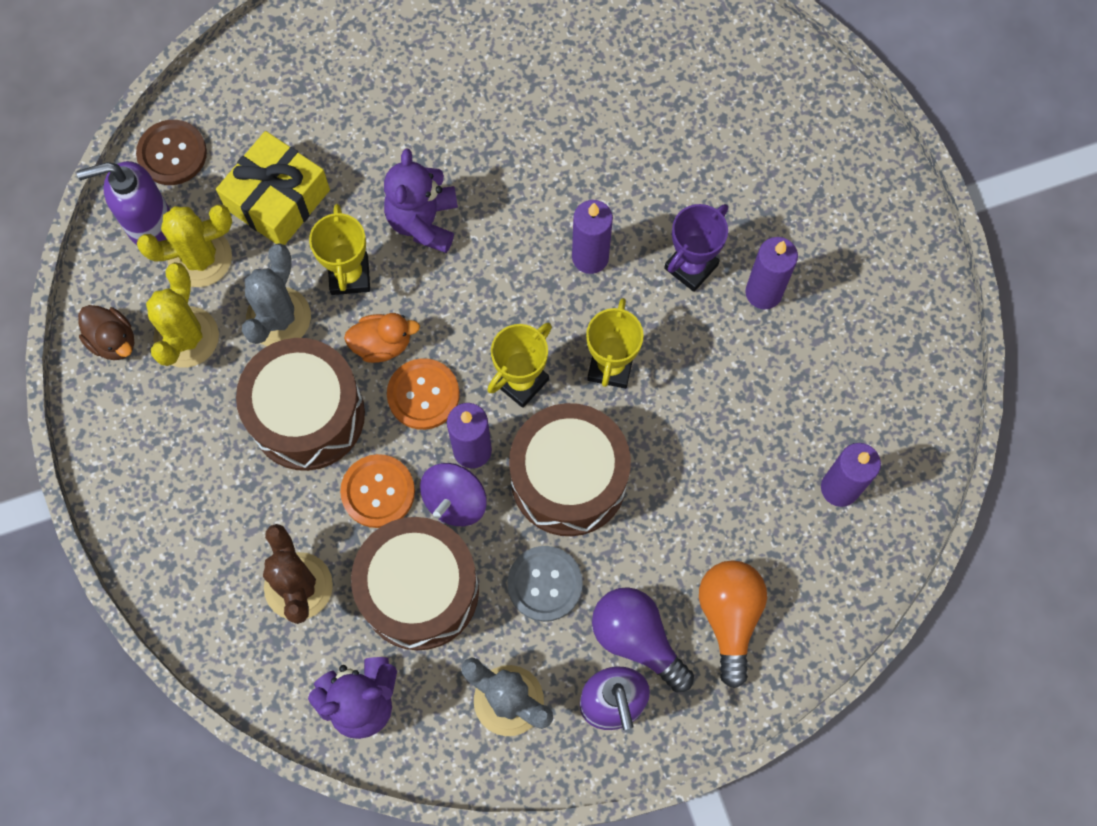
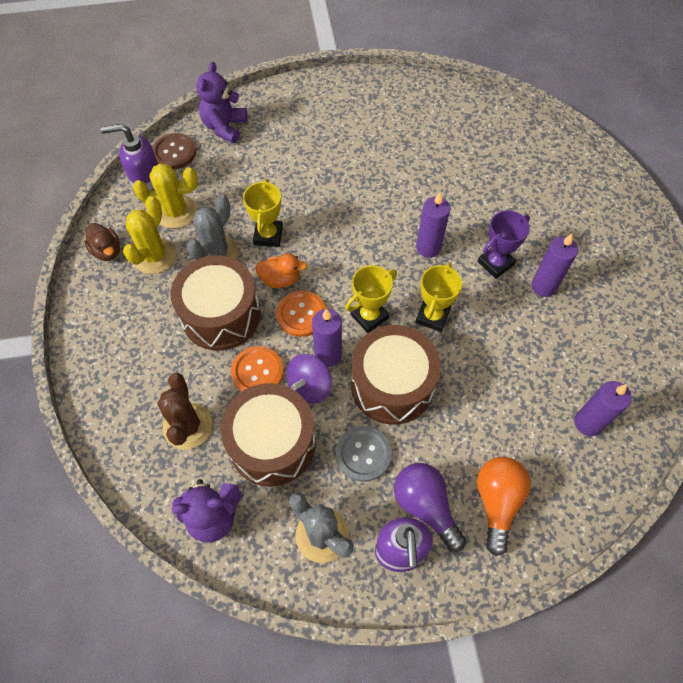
camera: 10 degrees right, 10 degrees down
yellow gift [216,131,330,245] -> none
purple teddy bear [384,148,458,253] -> purple teddy bear moved to [196,62,248,143]

